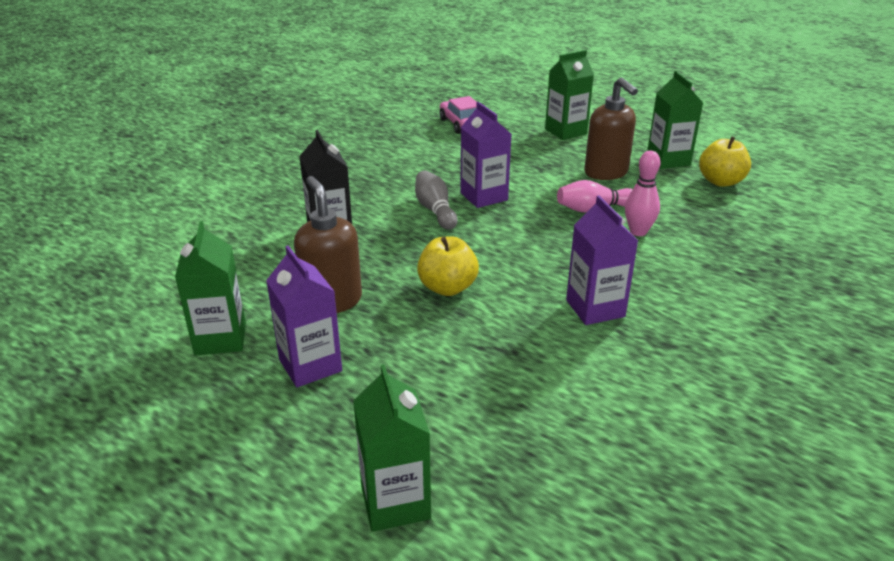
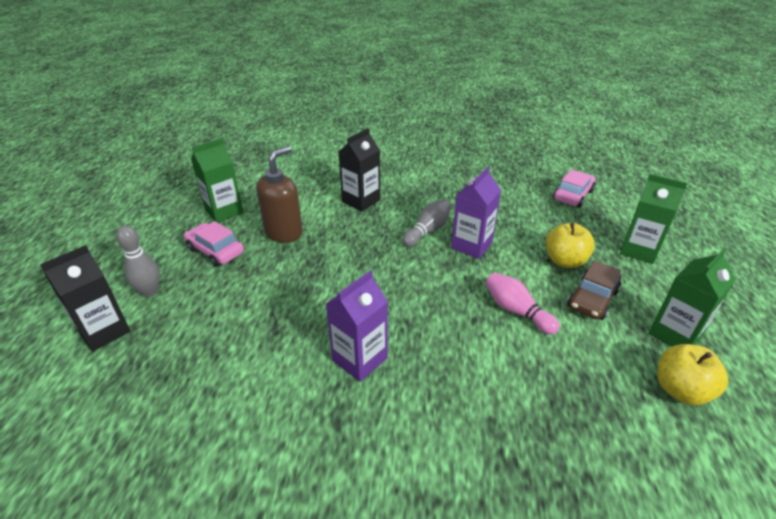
camera: 60 degrees right, 5 degrees up
purple carton [266,245,342,387] -> pink car [184,221,244,267]
green carton [353,364,431,532] -> black carton [40,245,130,352]
yellow apple [417,236,479,296] -> yellow apple moved to [546,223,595,268]
brown soap dispenser [584,78,638,180] -> brown car [567,260,621,320]
pink bowling pin [625,151,661,236] -> none
none -> grey bowling pin [116,226,160,297]

